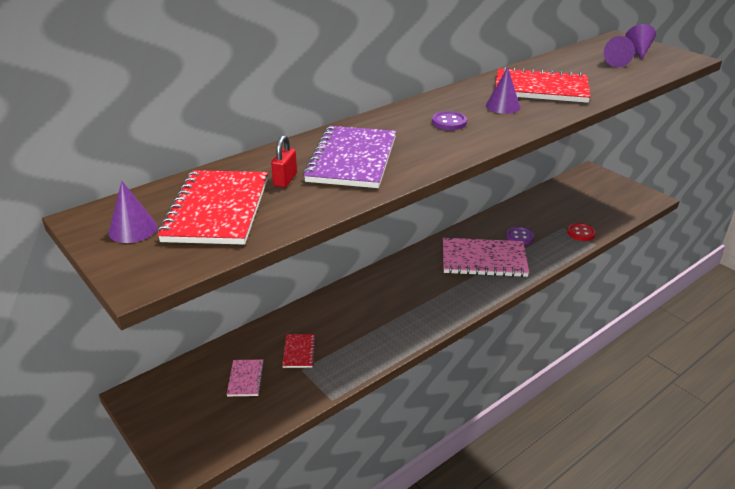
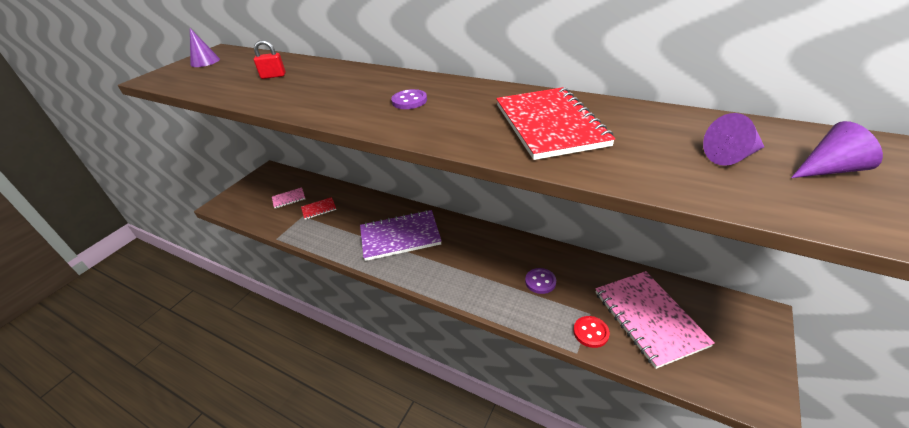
camera: 70 degrees right, 5 degrees up
red notebook [157,170,268,245] -> none
purple notebook [303,126,396,188] -> purple notebook moved to [360,210,442,261]
pink notebook [443,238,529,277] -> pink notebook moved to [595,271,715,369]
purple cone [486,67,520,114] -> none

